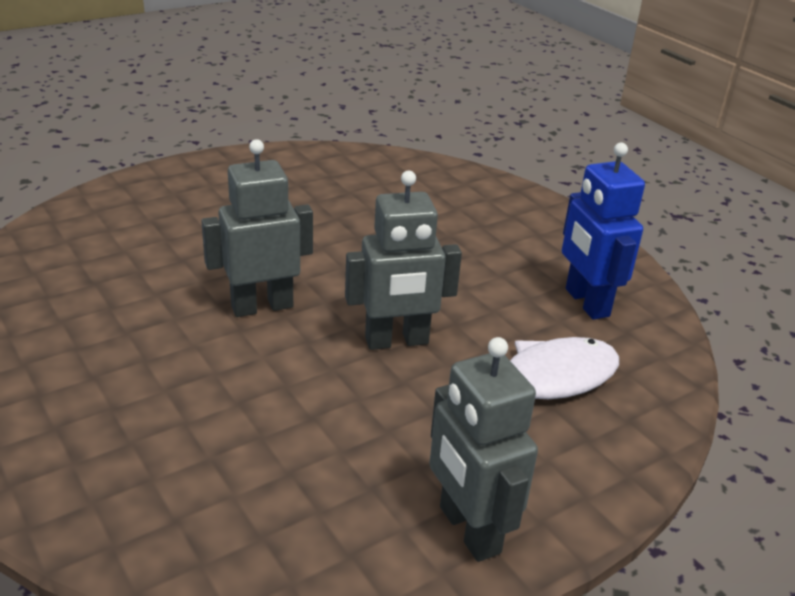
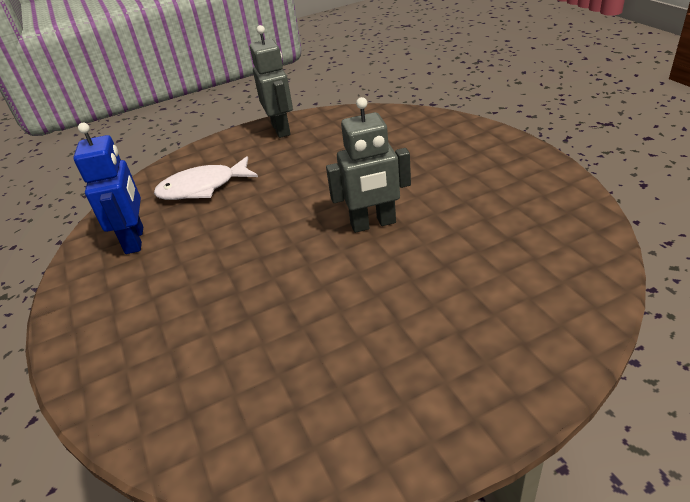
camera: 165 degrees left, 5 degrees up
grey robot [345,171,462,350] -> none

